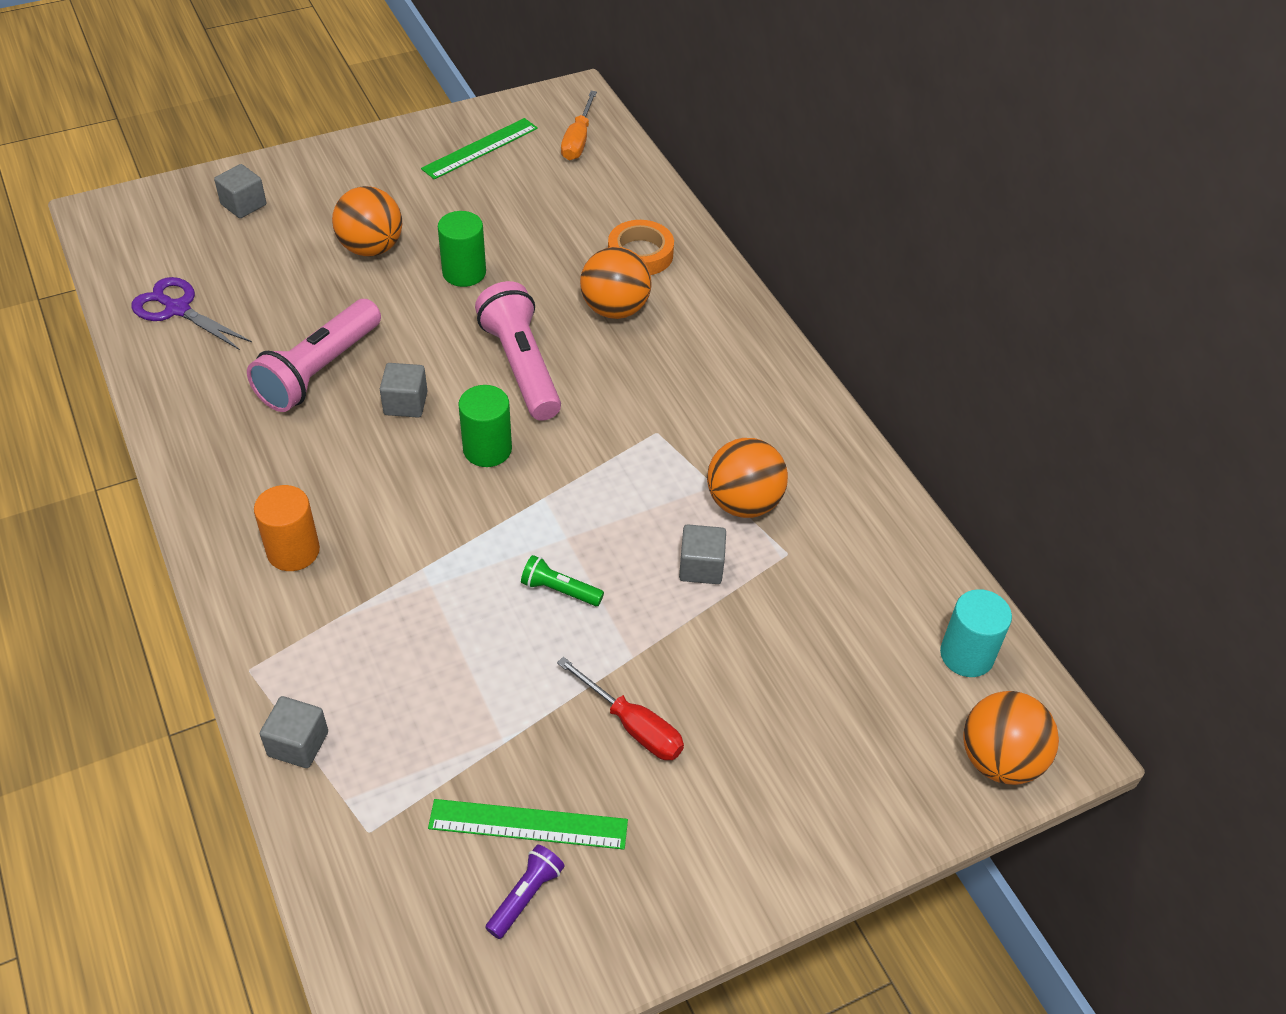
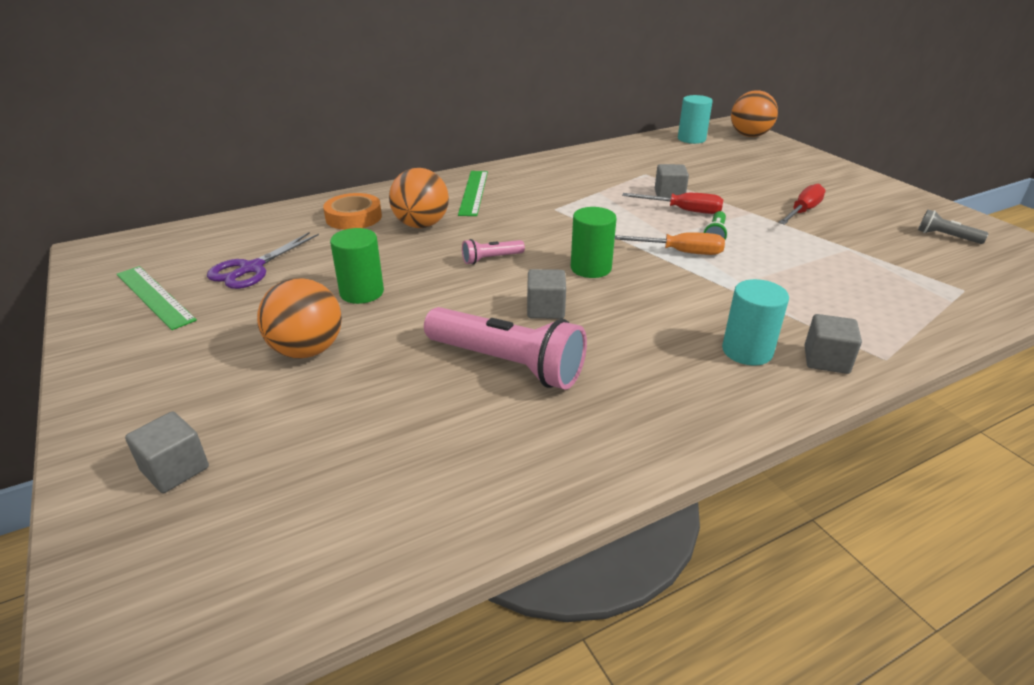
camera: 90 degrees left, 15 degrees down
purple scissors [131,277,252,350] -> purple scissors moved to [207,232,319,289]
orange cylinder [254,485,320,571] -> turquoise cylinder [722,279,789,366]
grey cube [260,696,328,768] -> grey cube moved to [804,314,862,374]
green ruler [428,799,628,850] -> green ruler moved to [458,171,488,216]
pink flashlight [475,281,561,421] -> pink flashlight [462,239,525,265], size x0.48
purple flashlight [485,844,565,939] -> grey flashlight [918,210,989,244]
orange screwdriver [561,91,597,160] -> orange screwdriver moved to [615,232,725,255]
orange ball [707,438,788,518] -> none
none -> red screwdriver [622,193,723,214]

